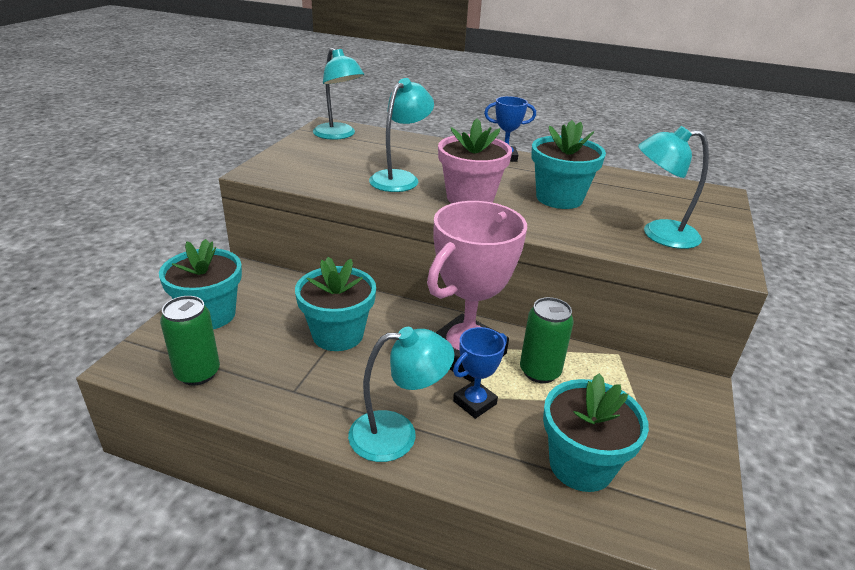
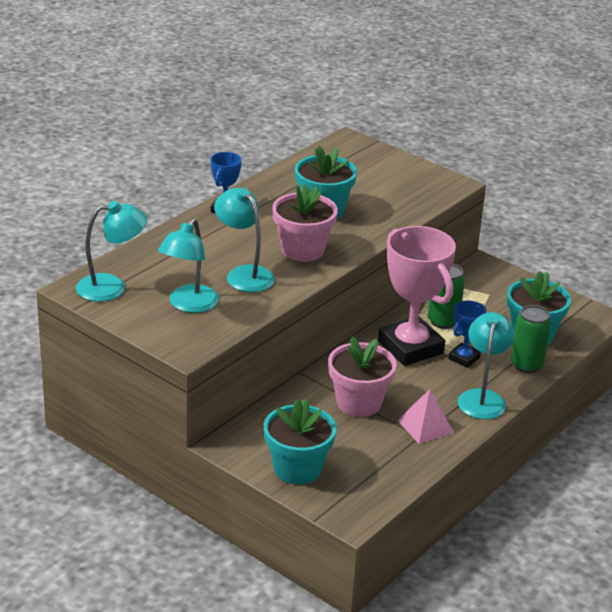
camera: 70 degrees left, 0 degrees up
green can [160,296,220,386] -> green can moved to [511,305,551,373]
turquoise flower pot [295,257,376,351] -> pink flower pot [328,336,397,417]
blue trophy [453,327,507,419] -> blue trophy turned 60 degrees clockwise [448,301,487,368]
turquoise lamp [638,126,709,249] -> turquoise lamp moved to [158,218,219,313]
none -> pink pyramid [397,389,454,444]

